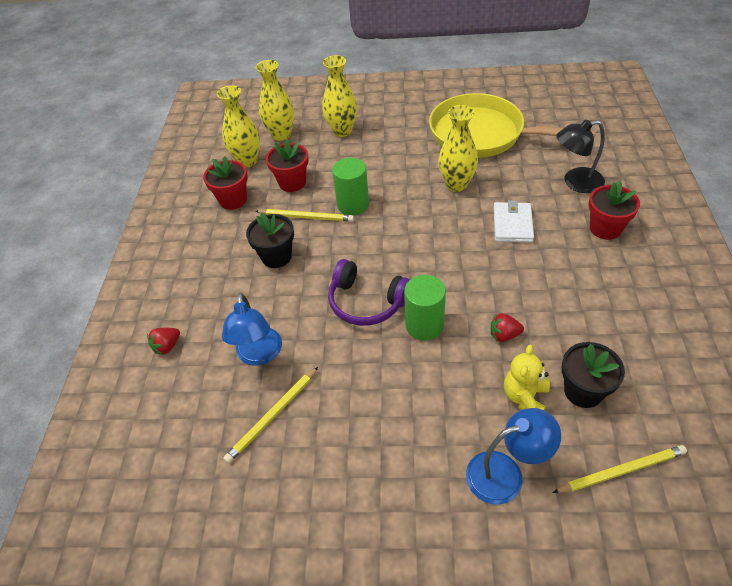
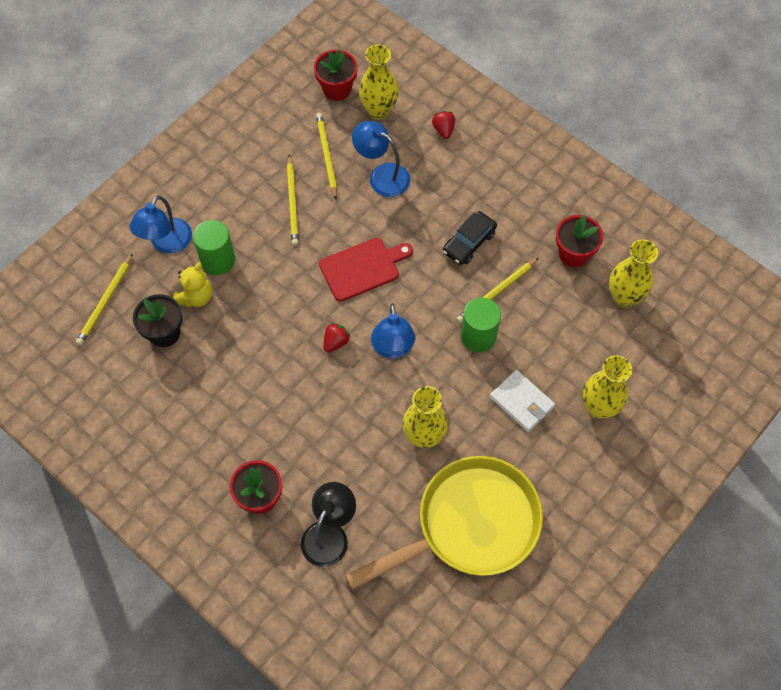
camera: 125 degrees right, 15 degrees up
black flower pot [246,212,294,268] -> black car [443,211,497,265]
yellow vase [256,60,294,141] -> yellow vase moved to [359,44,399,119]
red flower pot [266,139,309,192] -> red flower pot moved to [314,49,358,101]
purple headphones [328,259,410,326] -> red cutting board [319,238,413,302]
green cylinder [404,275,446,341] -> green cylinder moved to [193,220,235,275]
red strawberry [491,313,524,342] -> red strawberry moved to [323,323,350,353]
white wallet [494,200,534,243] -> white wallet moved to [490,370,555,432]
yellow teddy bear [504,345,550,410] -> yellow teddy bear turned 60 degrees clockwise [173,262,212,307]
none -> yellow pencil [287,154,299,246]
none -> blue lamp [371,303,416,359]

